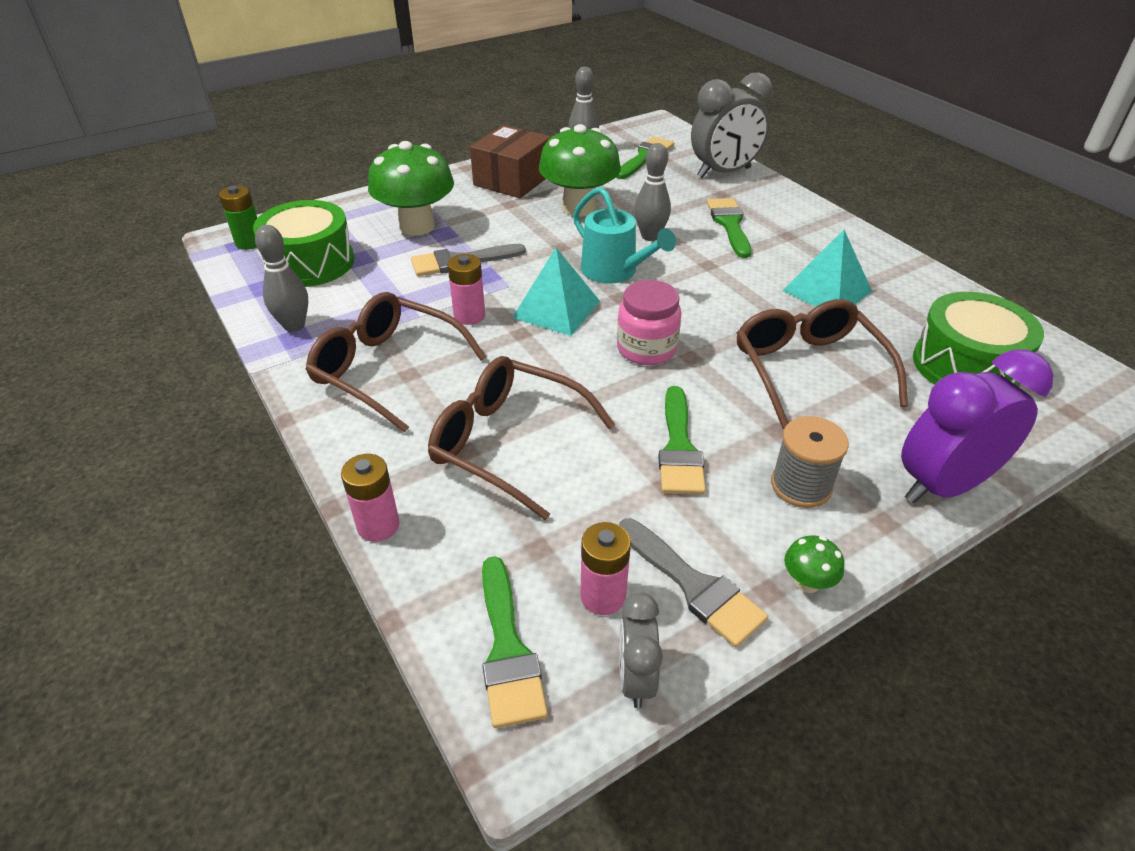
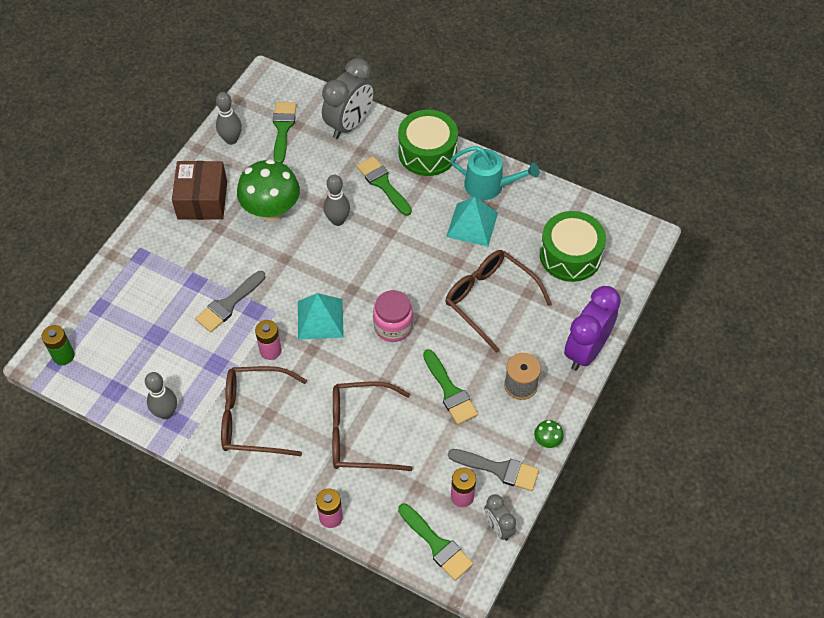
camera: 30 degrees left, 15 degrees up
green drum [253,200,354,287] -> green drum moved to [398,110,458,176]
green mushroom [368,141,454,236] -> none
turquoise watering can [573,187,676,284] -> turquoise watering can moved to [450,146,539,200]

